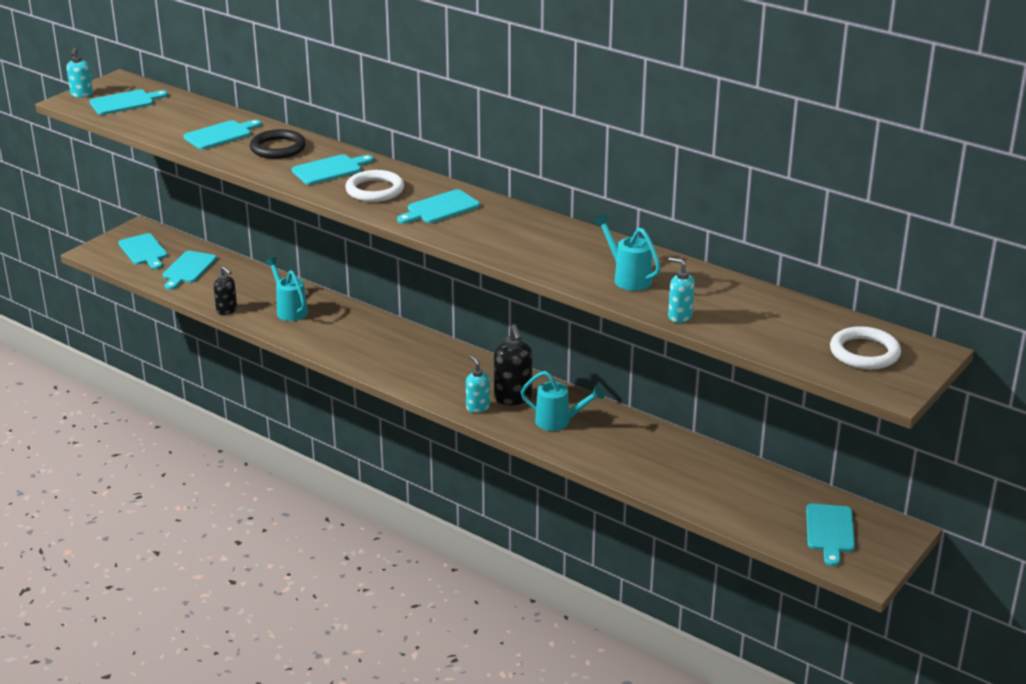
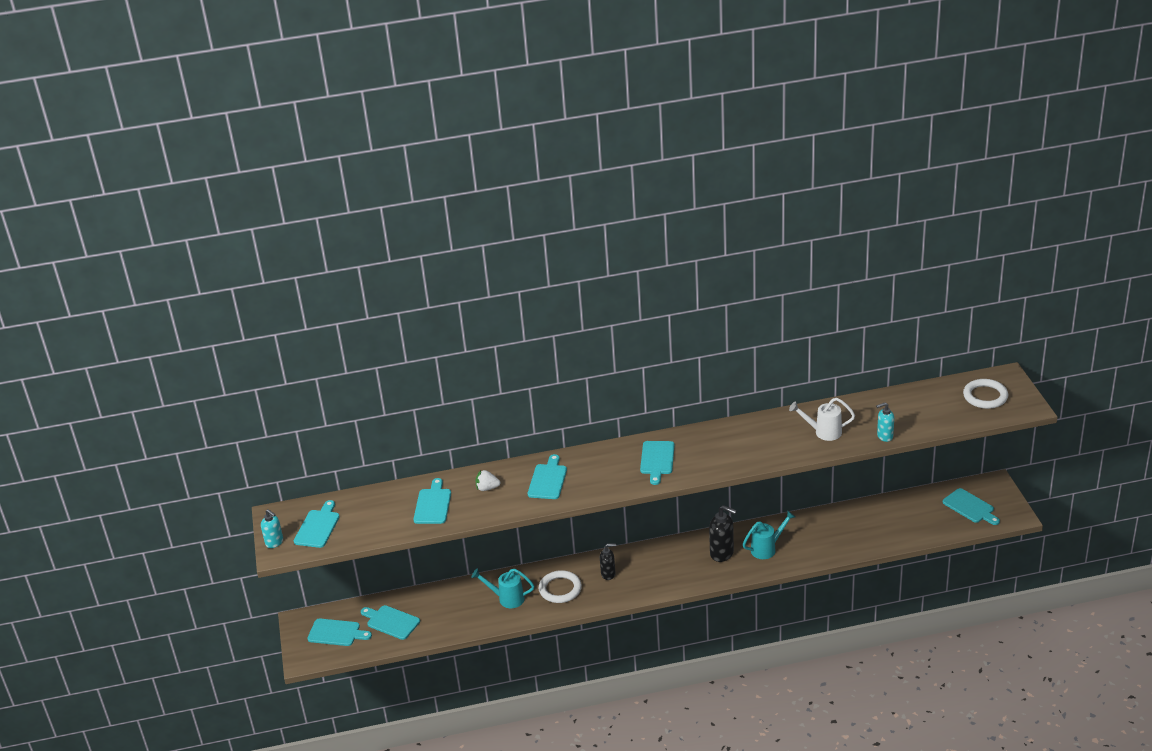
camera: 45 degrees left, 5 degrees up
turquoise cutting board [163,251,217,290] -> turquoise cutting board turned 150 degrees clockwise [361,605,420,640]
black soap dispenser [213,266,237,315] -> black soap dispenser moved to [600,543,616,580]
black ring [250,129,306,159] -> white strawberry [475,470,501,491]
white ring [345,170,404,202] -> white ring moved to [539,570,582,603]
turquoise soap dispenser [466,355,490,413] -> none
turquoise watering can [593,214,661,291] -> white watering can [789,398,855,441]

